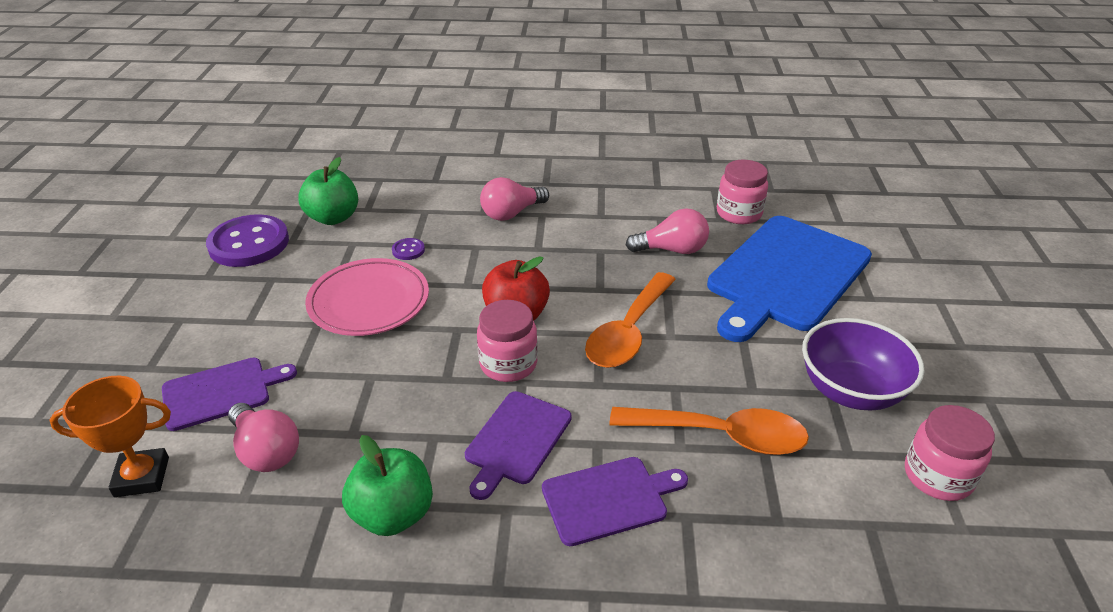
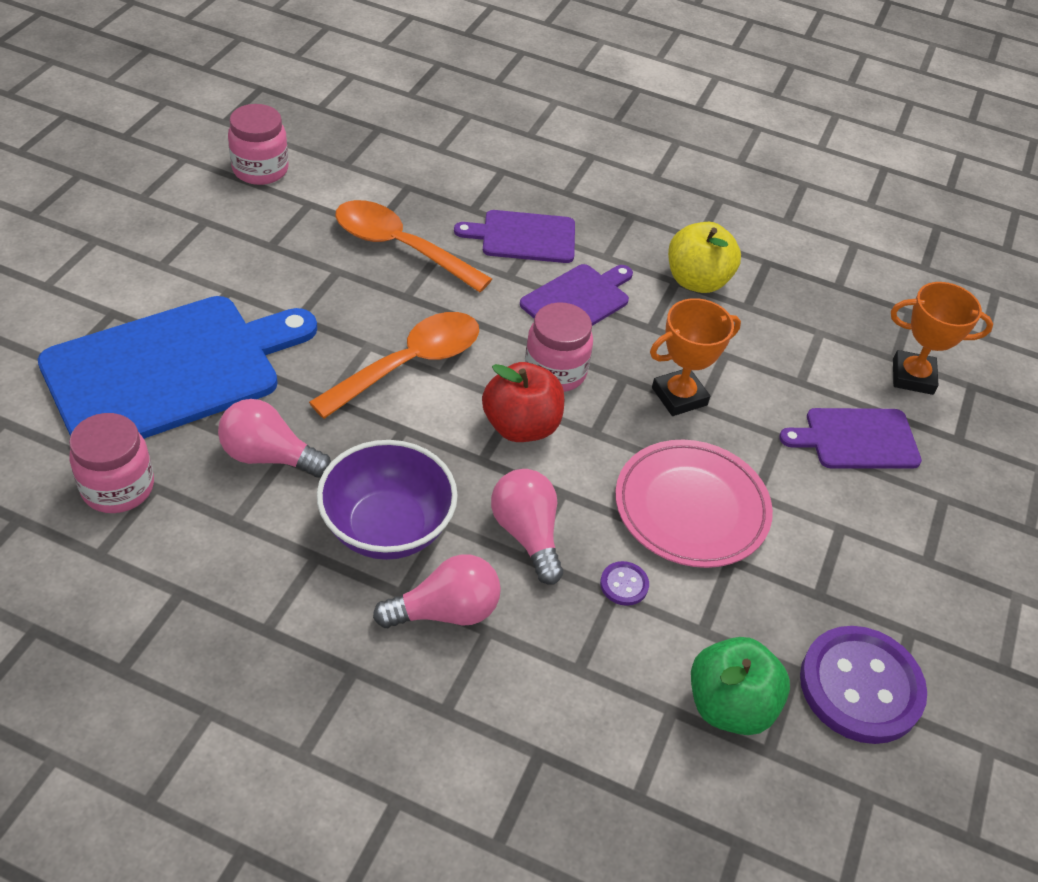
camera: 165 degrees left, 10 degrees up
pink light bulb [228,403,299,472] -> pink light bulb moved to [491,469,563,585]
green apple [342,435,433,536] -> yellow apple [668,222,741,293]
purple bowl [802,318,925,411] -> purple bowl moved to [317,440,458,560]
none -> orange trophy [650,298,741,416]

